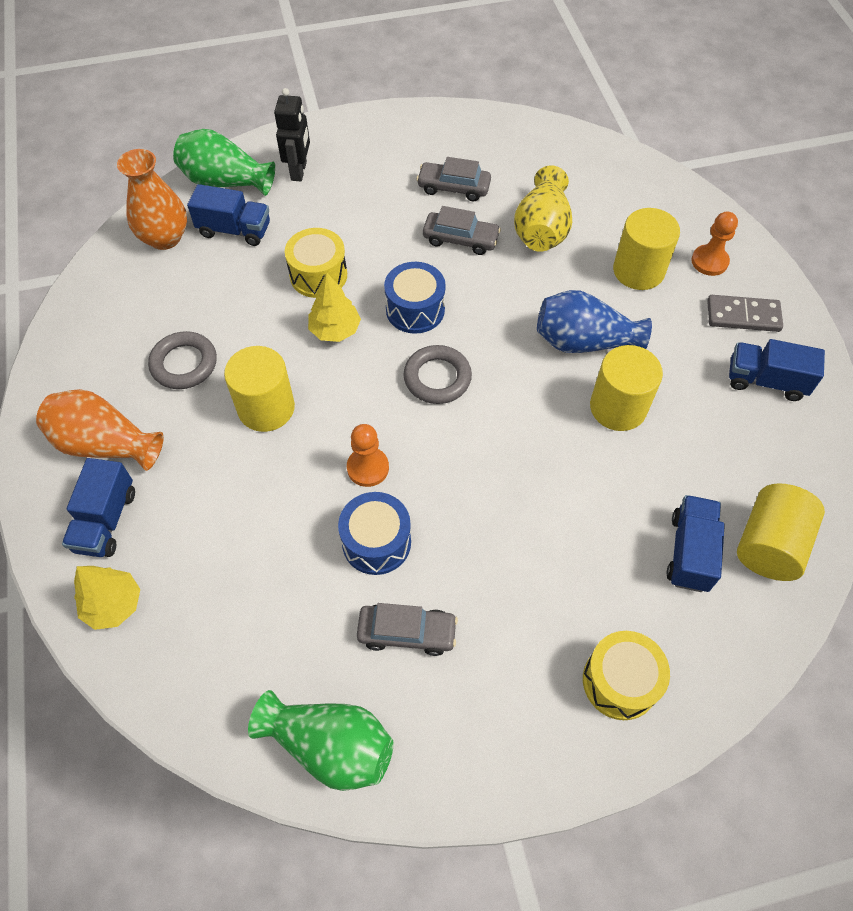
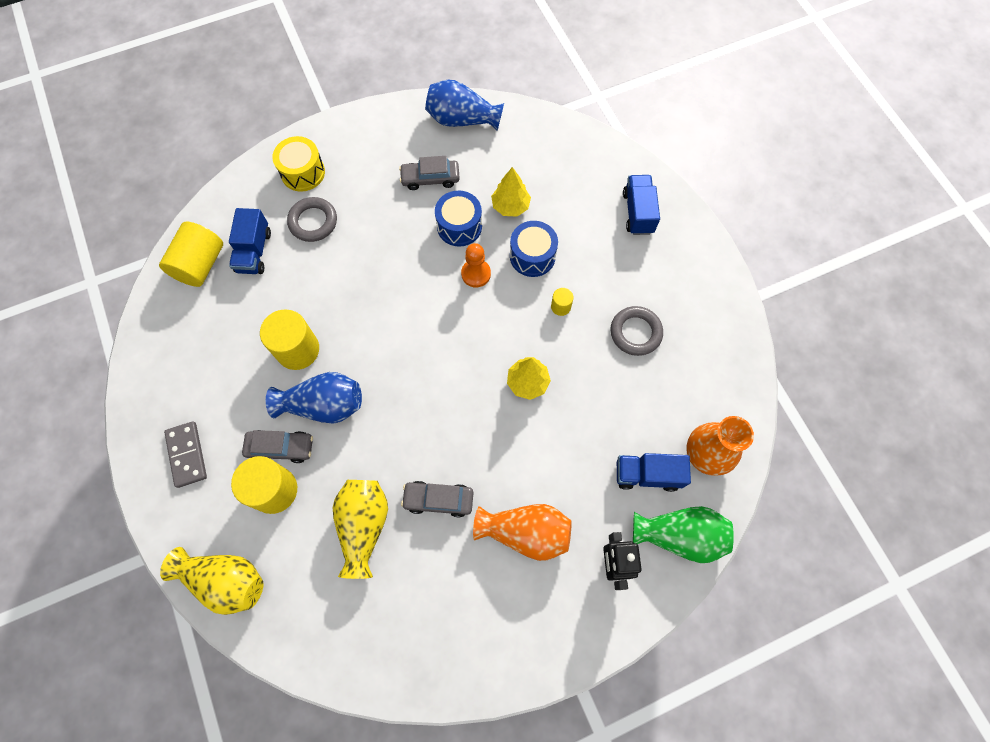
camera: 170 degrees right, 10 degrees up
orange vase [36,389,164,471] -> orange vase moved to [473,504,572,561]
yellow tree [74,566,140,630] -> yellow tree moved to [491,167,531,216]
yellow cylinder [224,346,295,432] -> yellow cylinder [551,288,574,316], size x0.47
green vase [248,690,394,791] -> blue vase [425,79,504,131]
yellow drum [285,228,347,298] -> none
blue drum [384,262,446,334] -> blue drum moved to [510,221,558,277]
grey ring [403,345,472,404] -> grey ring moved to [287,197,337,242]
grey car [416,157,491,201] -> grey car moved to [242,430,313,463]
orange pawn [691,211,738,276] -> none
grey domino [707,295,783,332] -> grey domino turned 75 degrees clockwise [164,422,207,488]
blue truck [729,339,825,401] -> none
none -> yellow vase [160,547,264,615]

